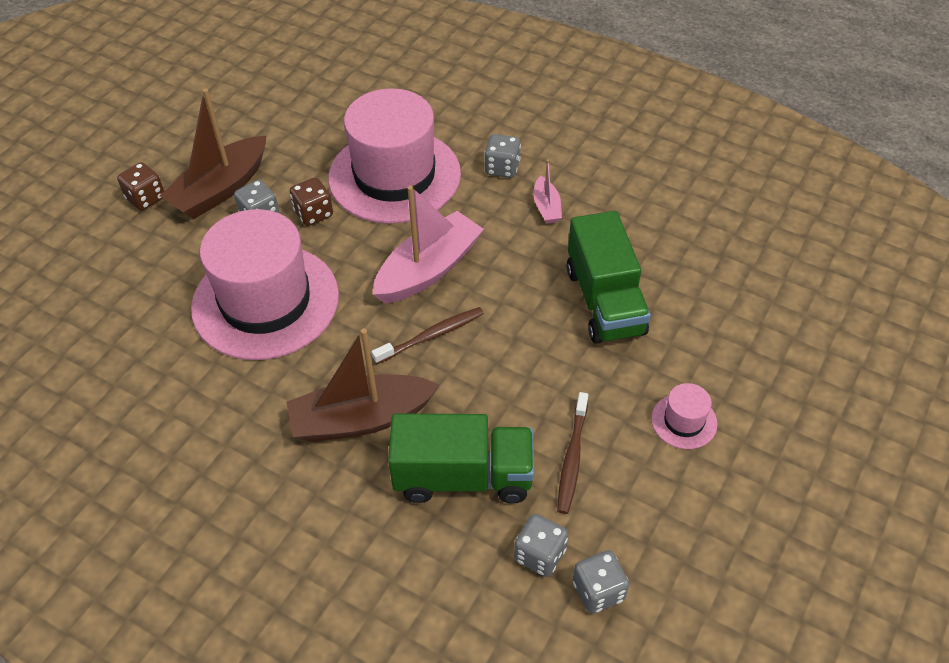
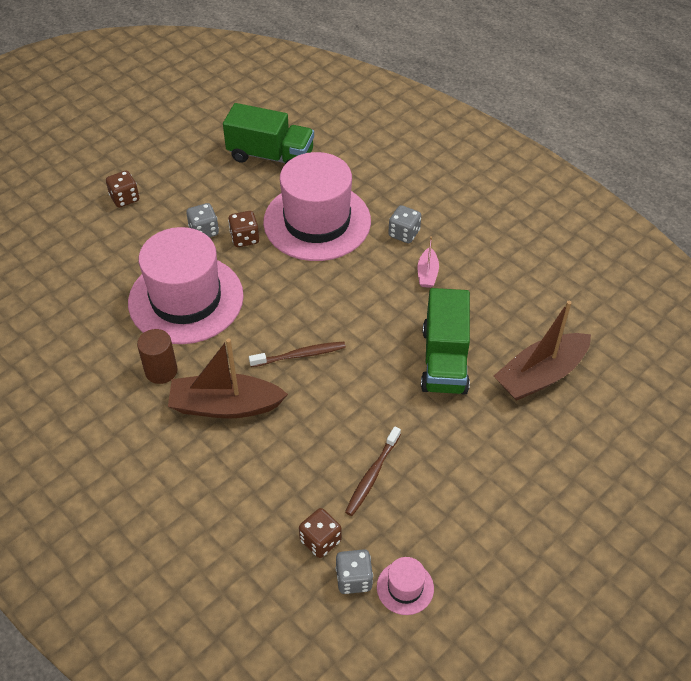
camera: 15 degrees right, 0 degrees up
brown boat [160,88,266,219] -> brown boat moved to [494,301,591,401]
pink boat [373,186,484,303] -> none
green truck [388,414,534,503] -> green truck moved to [223,103,314,164]
grey dice [514,514,568,577] -> brown dice [299,508,342,558]
pink hat [651,383,717,449] -> pink hat moved to [377,557,434,615]
none -> brown cylinder [137,329,177,384]

